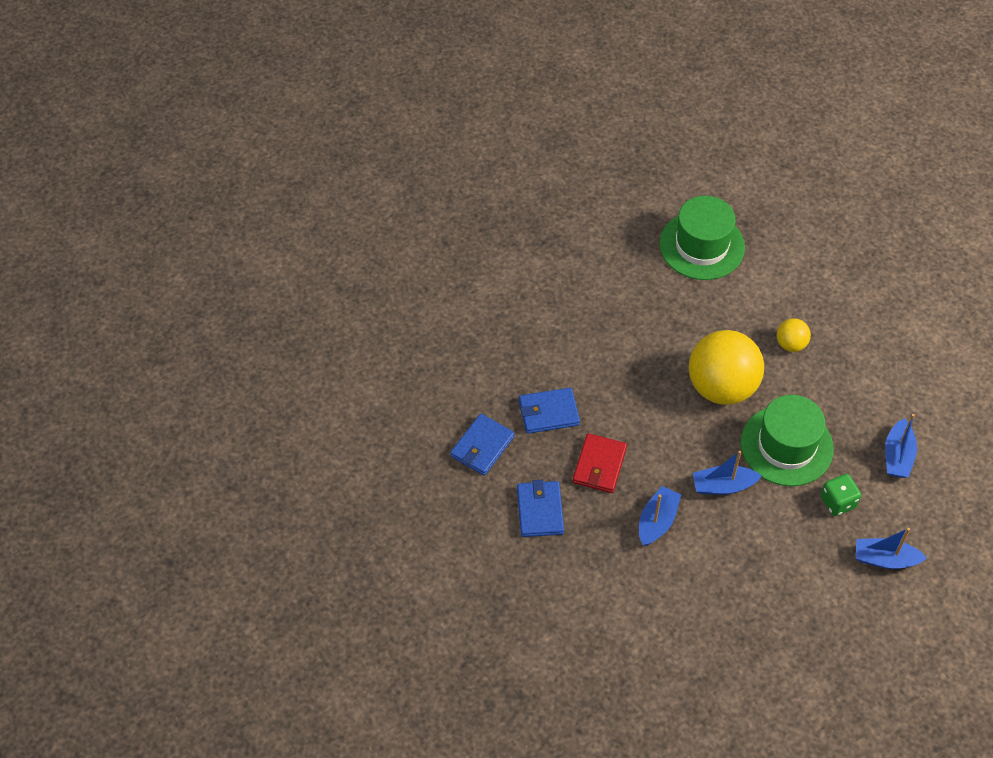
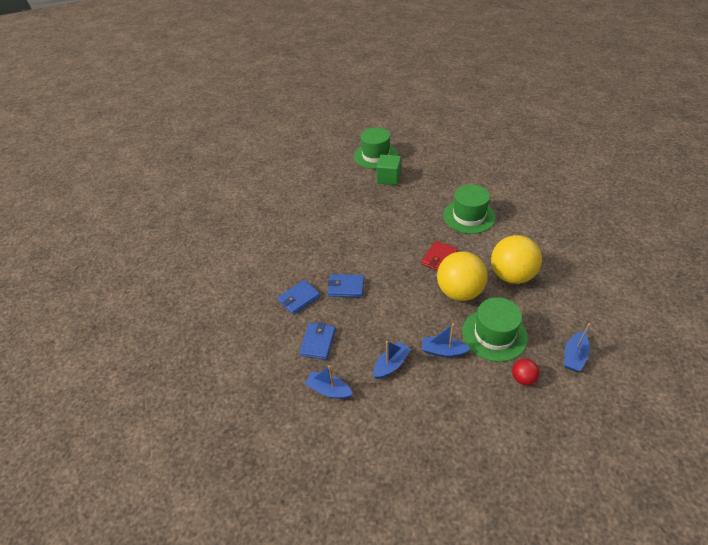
camera: 20 degrees right, 10 degrees down
red wallet [573,433,627,493] -> red wallet moved to [421,241,458,271]
yellow ball [777,318,811,352] -> yellow ball [491,235,542,284], size x2.16
green dice [820,474,861,516] -> red ball [512,359,540,385]
blue boat [856,528,927,569] -> blue boat moved to [305,366,353,399]
none -> green hat [354,127,398,169]
none -> green cube [376,155,401,185]

